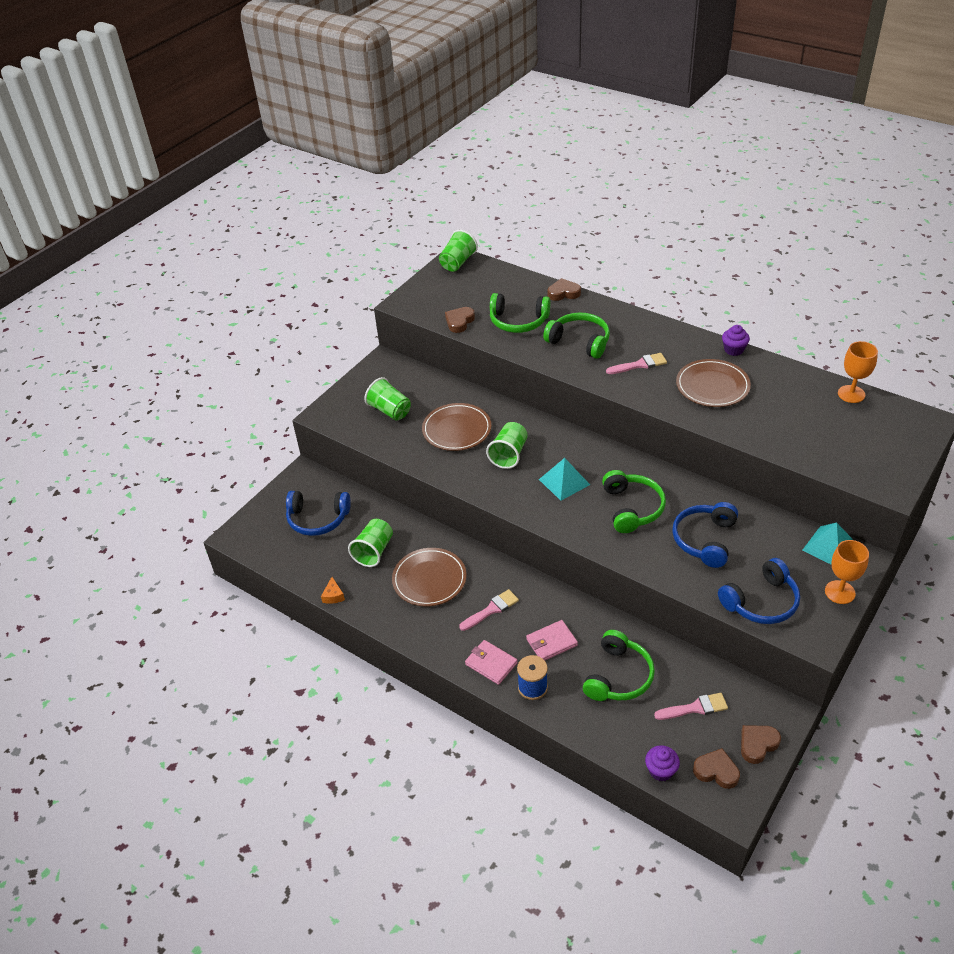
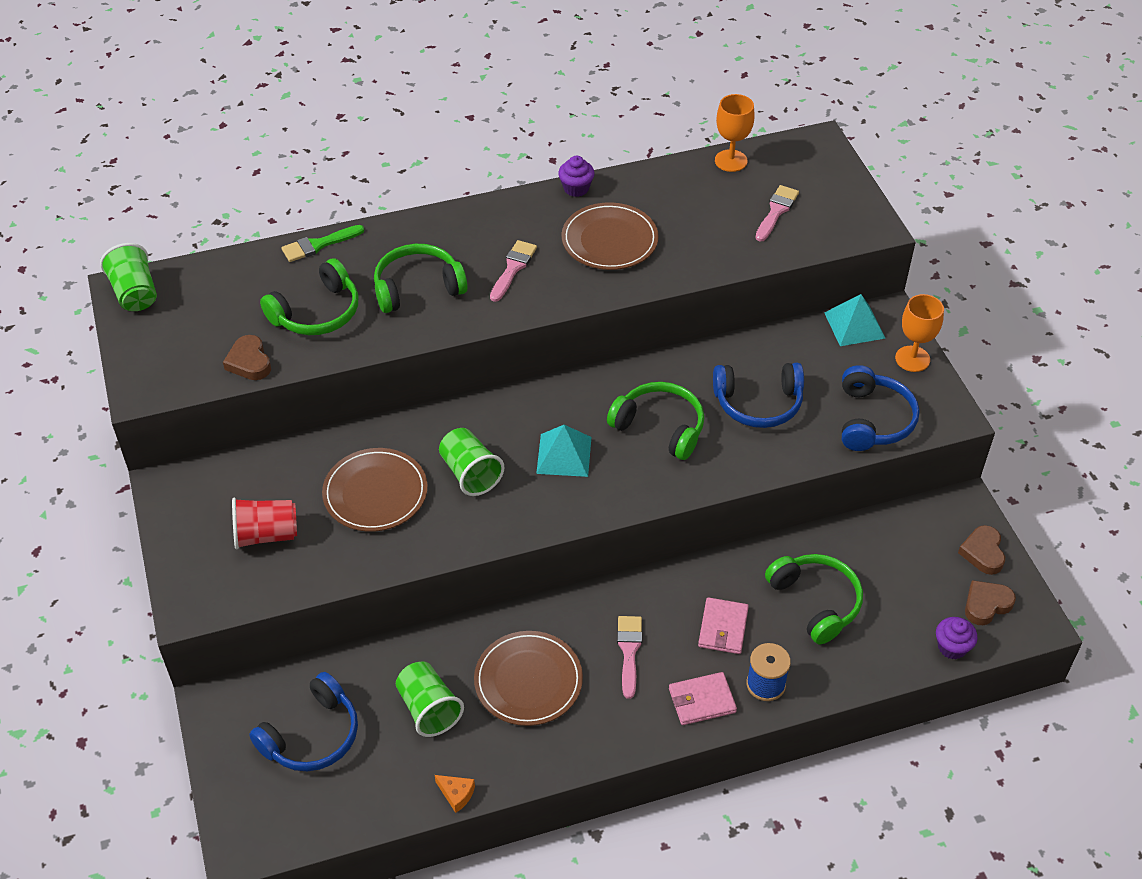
camera: 55 degrees left, 5 degrees up
green cup [364,377,411,420] -> red cup [232,498,297,550]
brown heart [548,278,581,301] -> green brush [281,225,364,262]
pink brush [654,693,728,720] -> pink brush moved to [755,185,799,242]
blue headphones [672,502,738,568] -> blue headphones turned 60 degrees counterclockwise [713,363,804,428]

